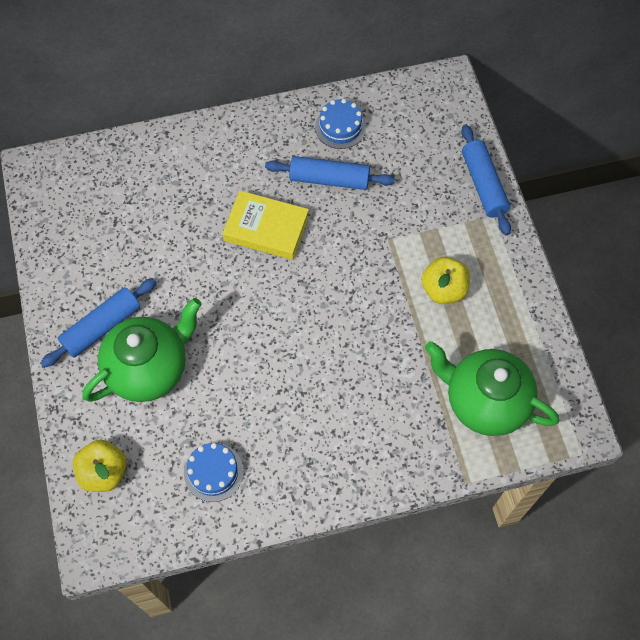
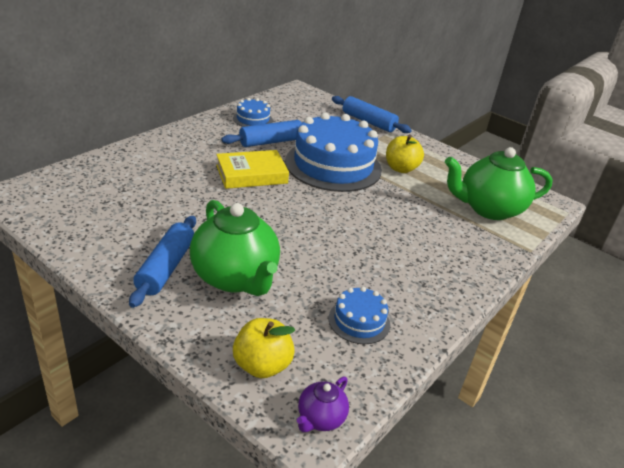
camera: 40 degrees left, 30 degrees down
green teapot [82,298,201,402] -> green teapot turned 135 degrees clockwise [190,200,280,296]
none -> blue cake [285,112,382,192]
none -> purple teapot [297,376,349,432]

